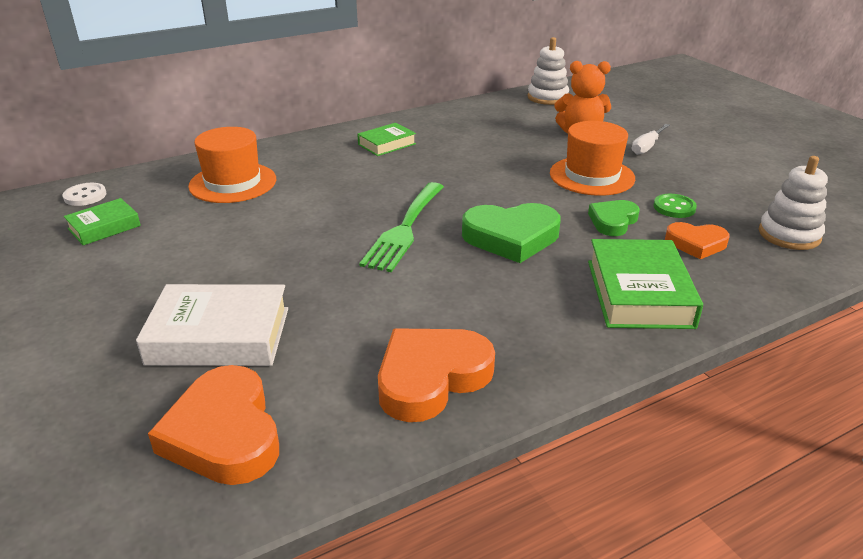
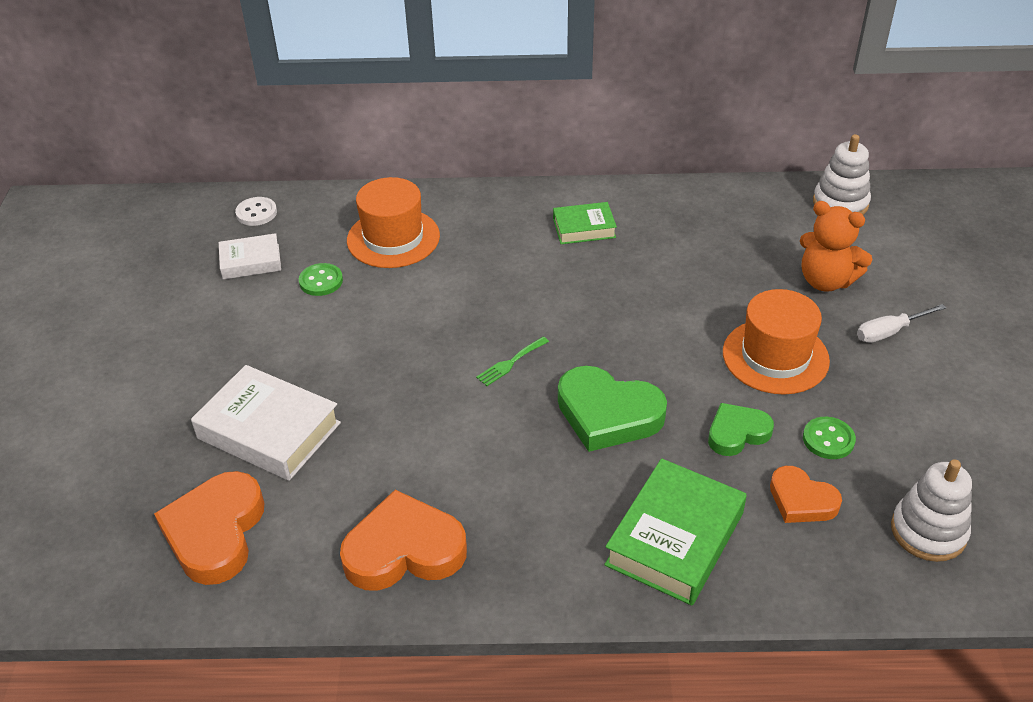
camera: 30 degrees right, 10 degrees up
green book [64,198,141,245] -> white book [219,233,281,280]
green fork [359,182,444,272] -> green fork [476,337,549,386], size x0.46
none -> green button [299,263,343,296]

